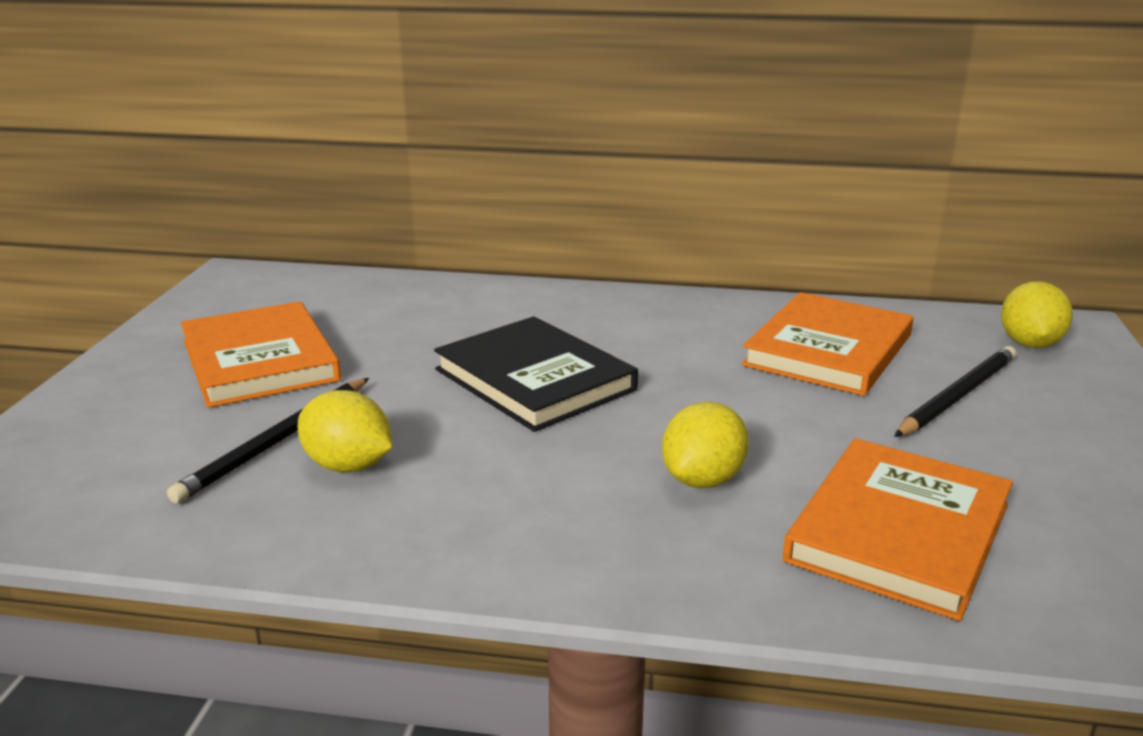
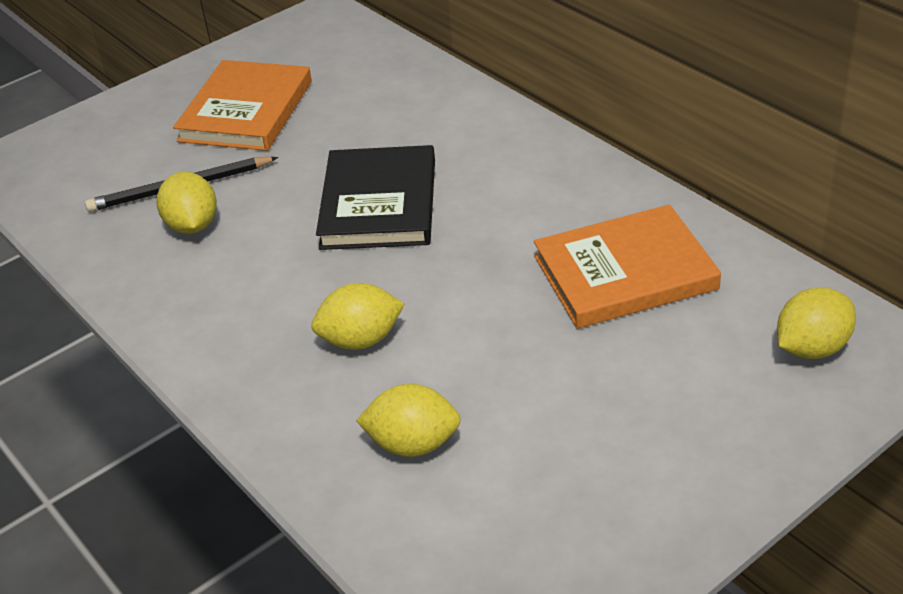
camera: 45 degrees right, 15 degrees up
orange book [783,438,1013,621] -> yellow lemon [356,384,461,457]
black pencil [894,346,1016,437] -> none

